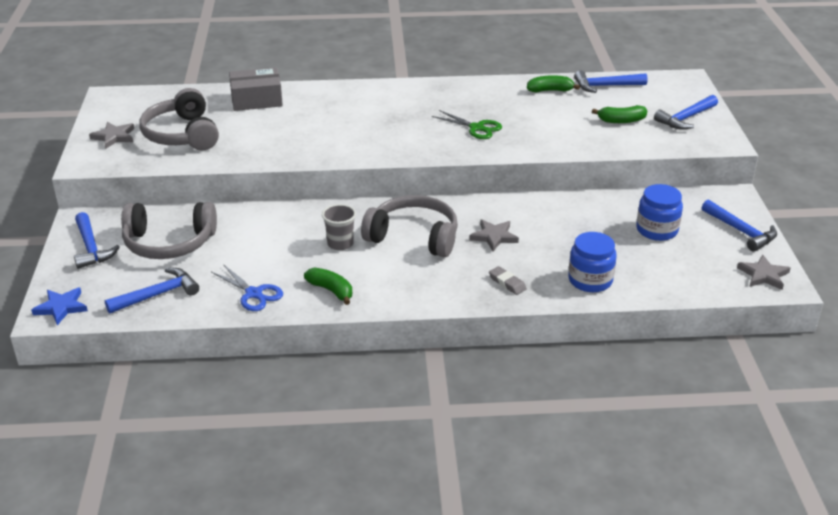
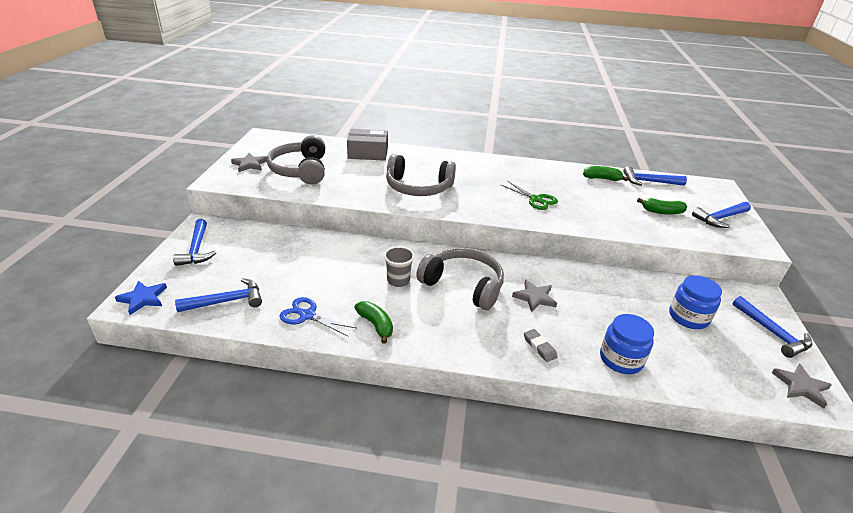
camera: 10 degrees right, 0 degrees up
grey headphones [121,202,217,259] -> grey headphones moved to [386,154,456,196]
blue scissors [211,264,283,311] -> blue scissors turned 150 degrees clockwise [280,297,356,337]

